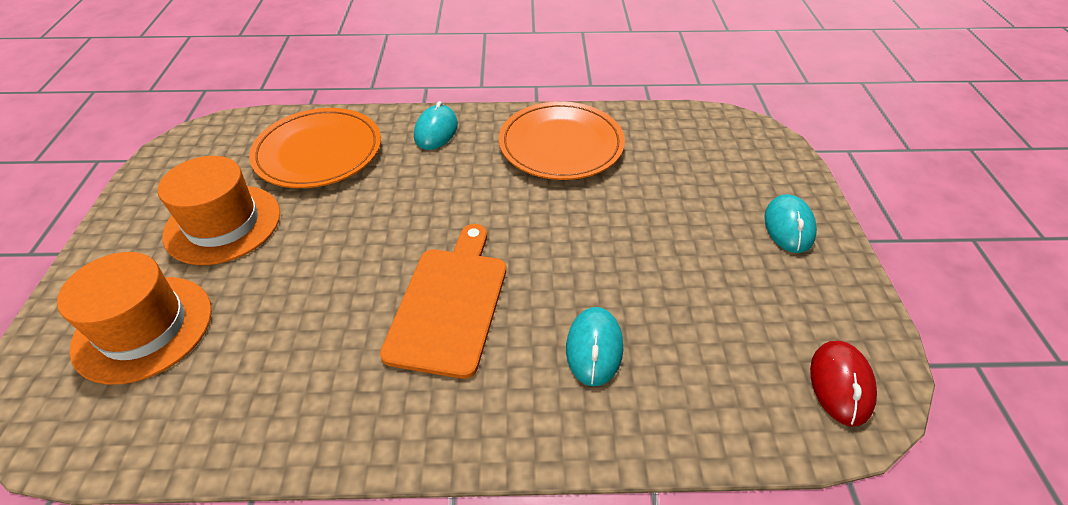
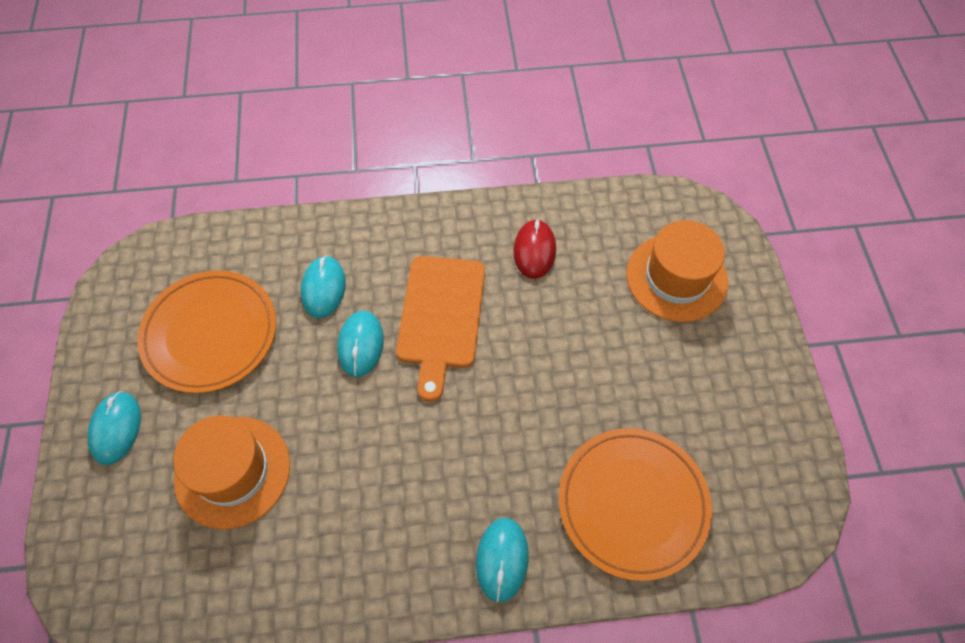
camera: 175 degrees right, 15 degrees up
orange hat [158,156,280,265] -> orange hat moved to [173,415,290,530]
orange plate [499,101,625,180] -> orange plate moved to [137,270,276,393]
red mouse [810,341,877,426] -> red mouse moved to [514,219,556,279]
none -> turquoise mouse [337,311,384,377]

